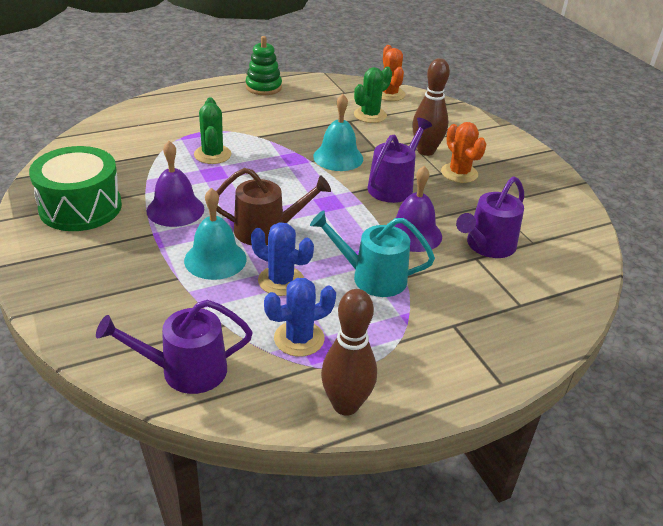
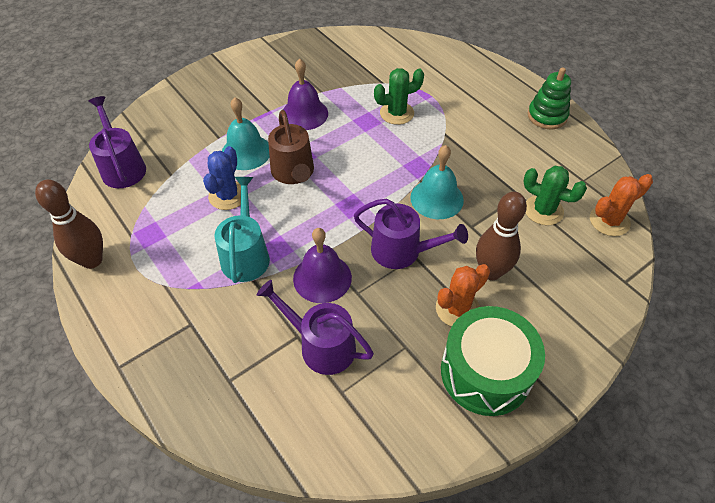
camera: 80 degrees right, 15 degrees up
green drum [29,146,122,231] -> green drum moved to [441,306,545,416]
blue cactus [264,278,336,356] -> none

